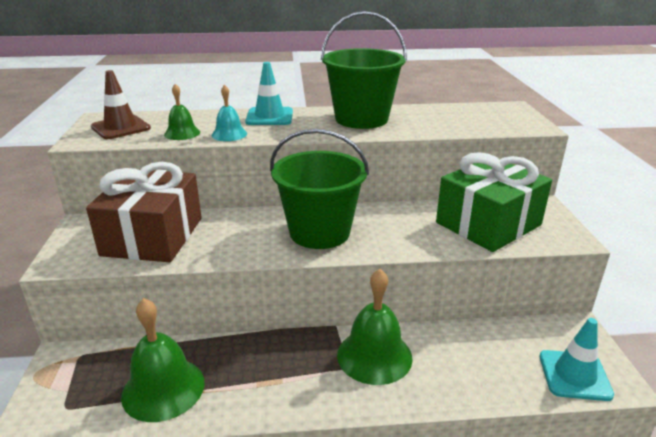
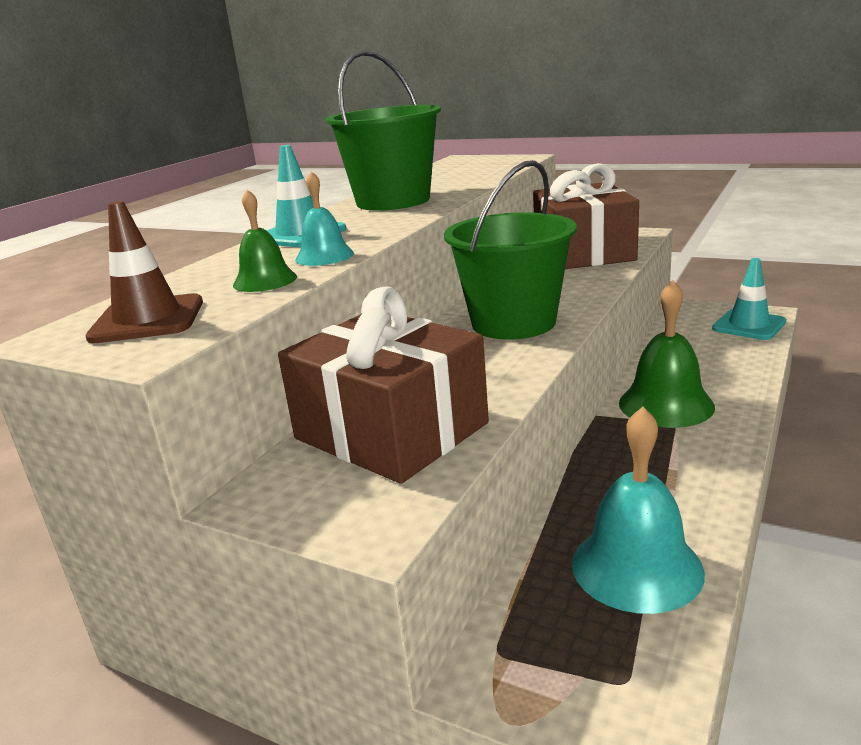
camera: 55 degrees left, 5 degrees down
green bell [121,298,205,422] -> turquoise bell [572,407,705,614]
green gift [436,152,552,252] -> brown gift [533,163,639,269]

